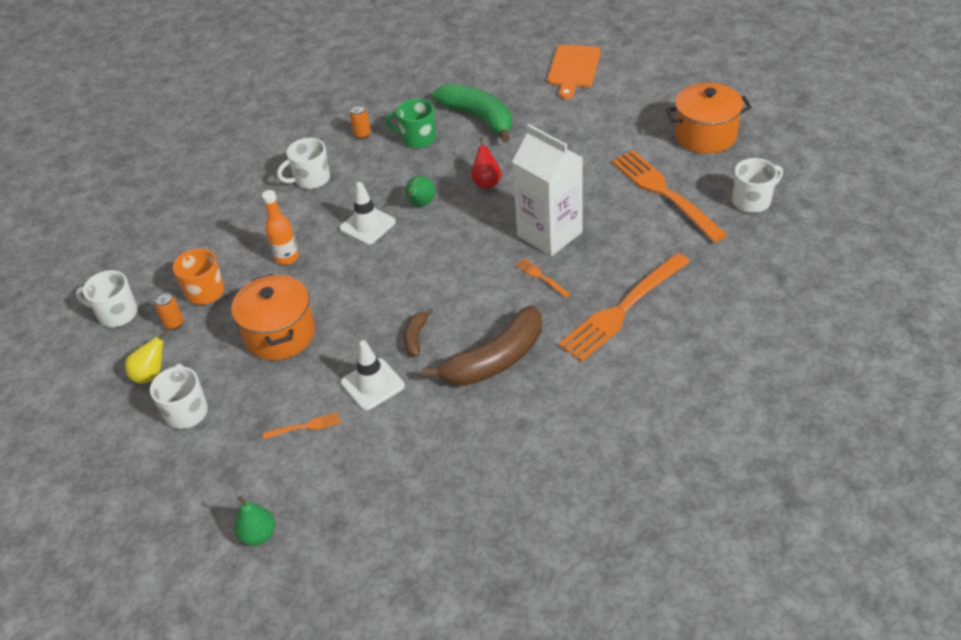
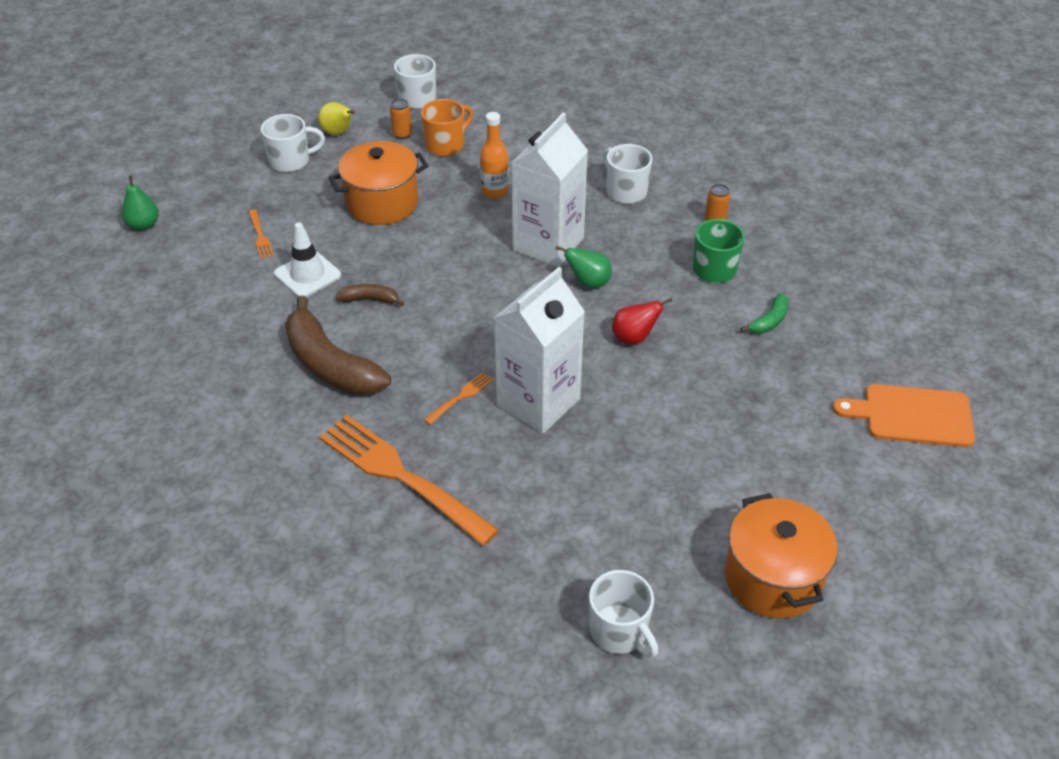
camera: 80 degrees right, 0 degrees up
white traffic cone [340,182,396,245] -> white carton [512,113,588,267]
green banana [432,83,512,142] -> green banana [741,293,789,334], size x0.46
orange fork [611,150,727,243] -> none

